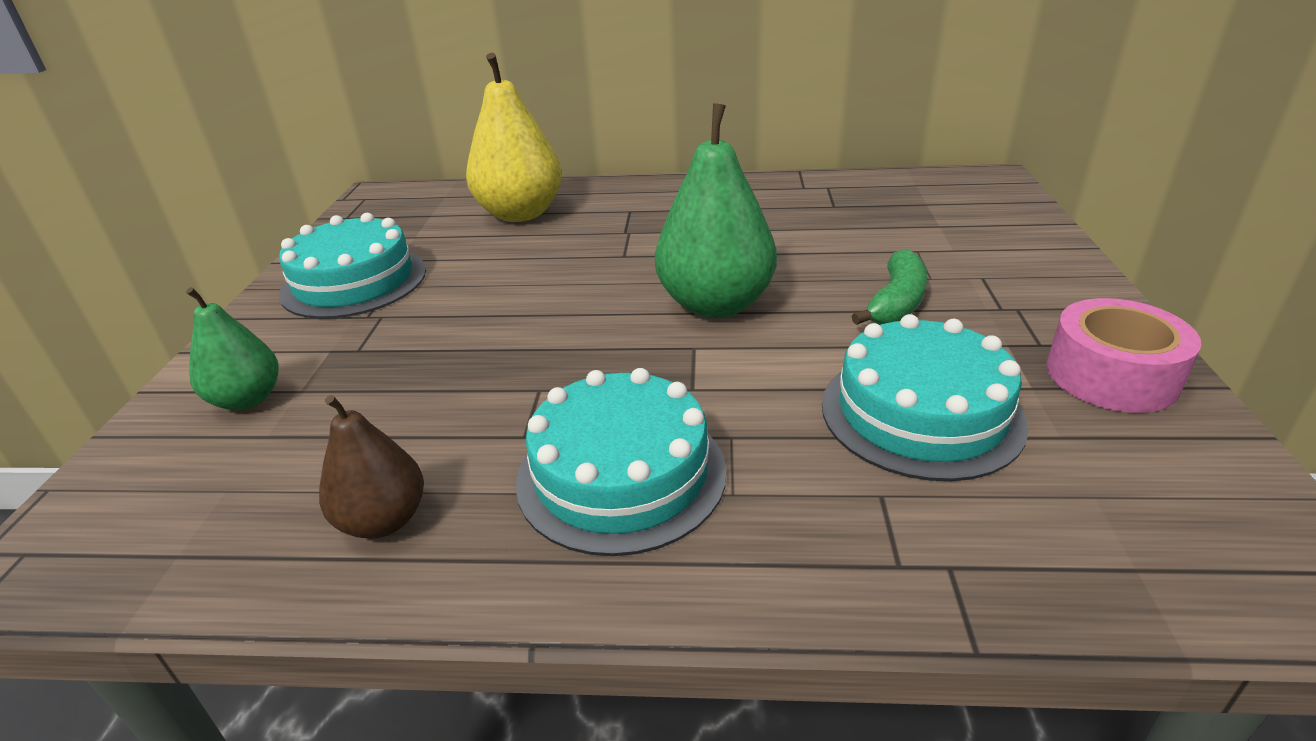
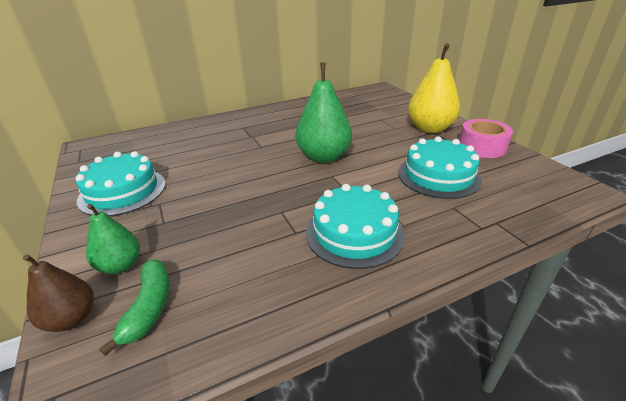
camera: 30 degrees left, 0 degrees up
brown pear [319,395,424,539] -> brown pear moved to [23,254,94,332]
yellow pear [466,53,562,222] -> yellow pear moved to [408,44,460,133]
green banana [851,249,927,325] -> green banana moved to [99,259,170,356]

